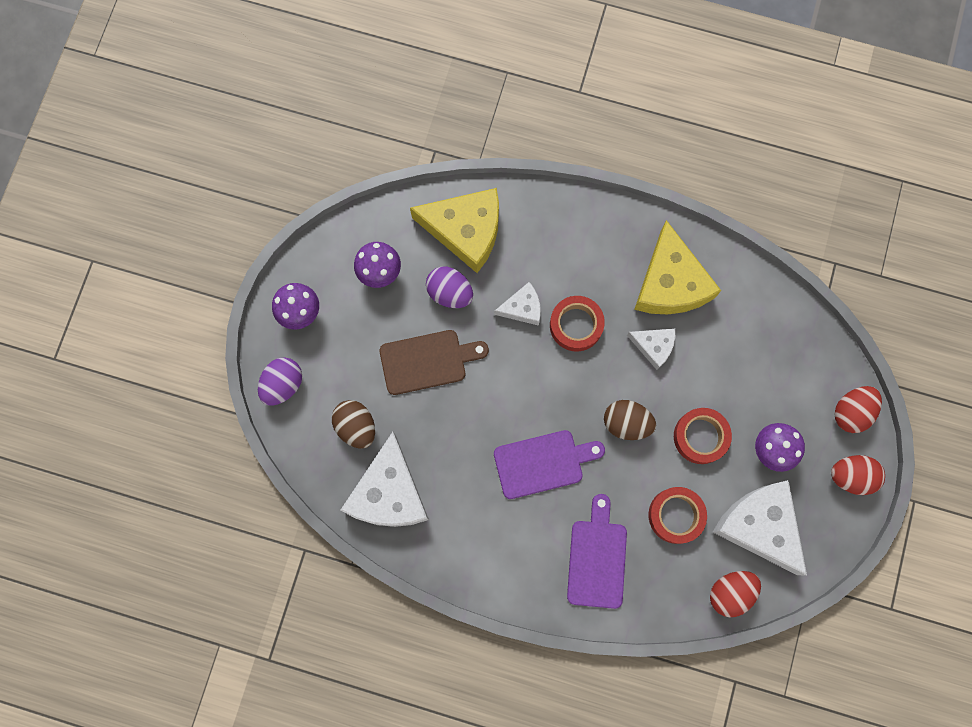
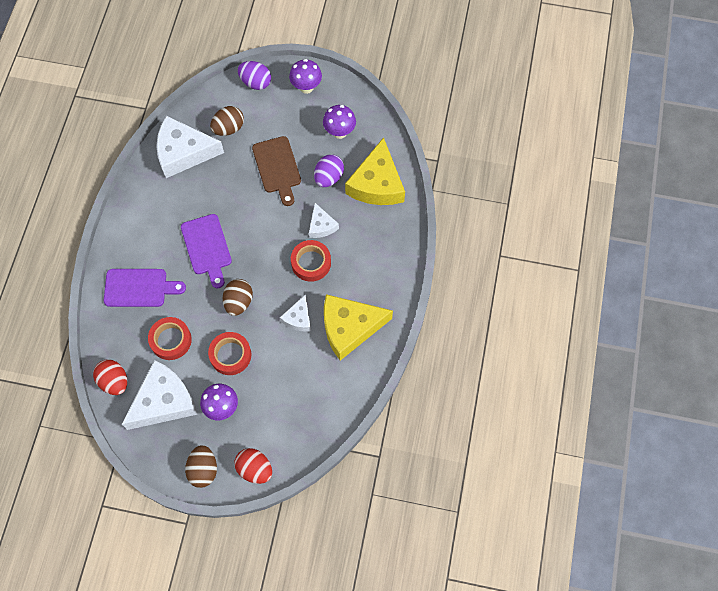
camera: 85 degrees right, 10 degrees down
red egg [831,455,885,495] -> brown egg [185,445,217,488]

